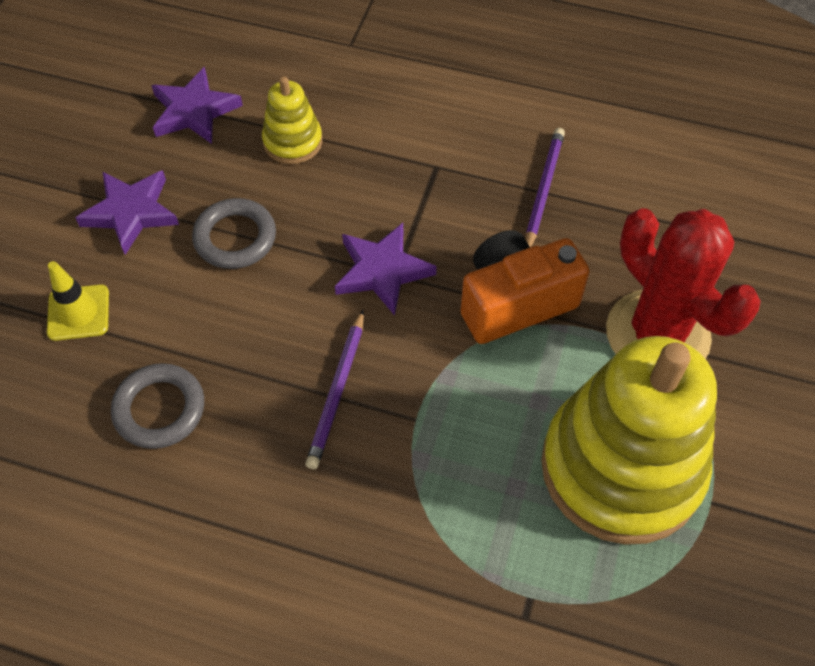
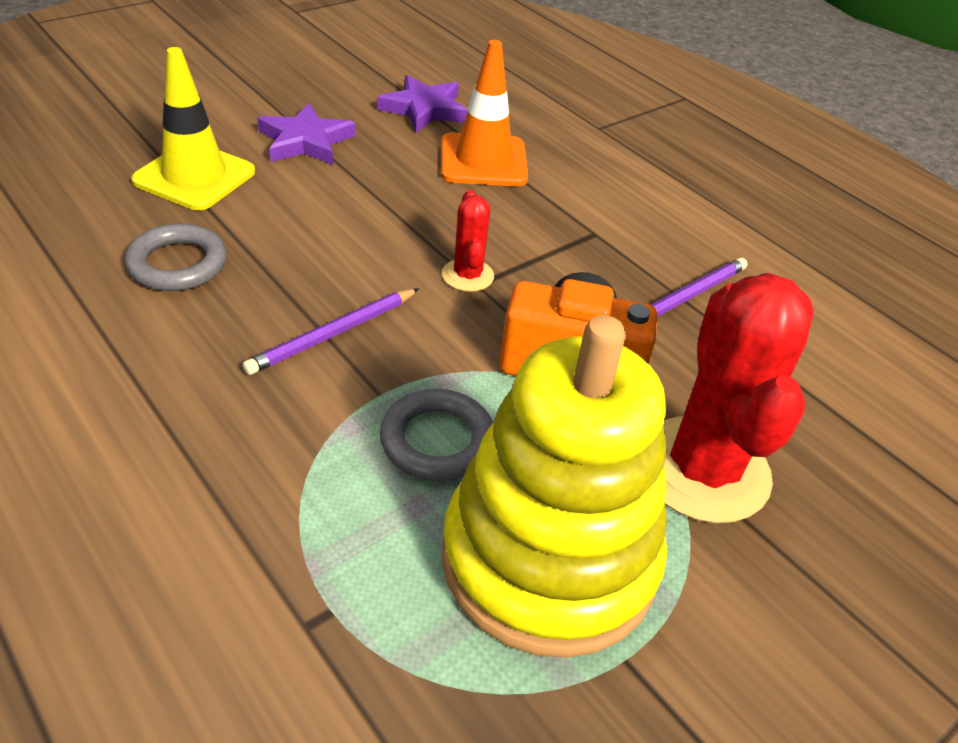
camera: 30 degrees right, 15 degrees down
yellow traffic cone [47,261,109,341] -> yellow traffic cone [131,47,255,210], size x1.57
grey ring [192,198,276,269] -> grey ring moved to [380,389,493,482]
yellow stacking toy [262,76,322,164] -> orange traffic cone [441,40,528,186]
purple star [335,223,437,316] -> red cactus [442,190,494,292]

